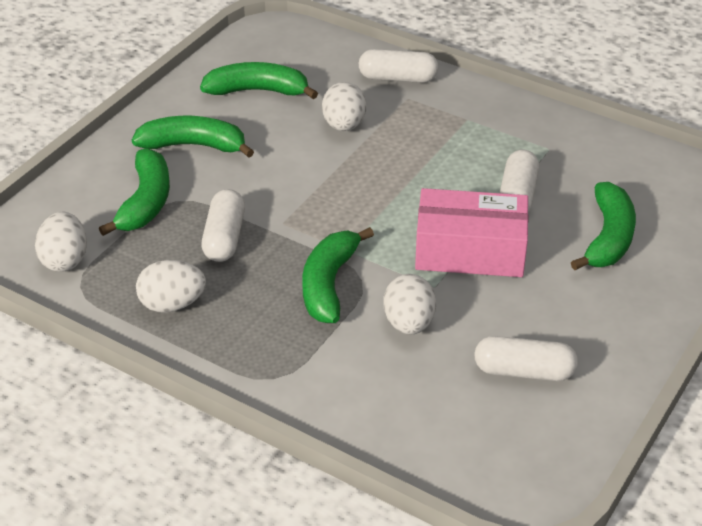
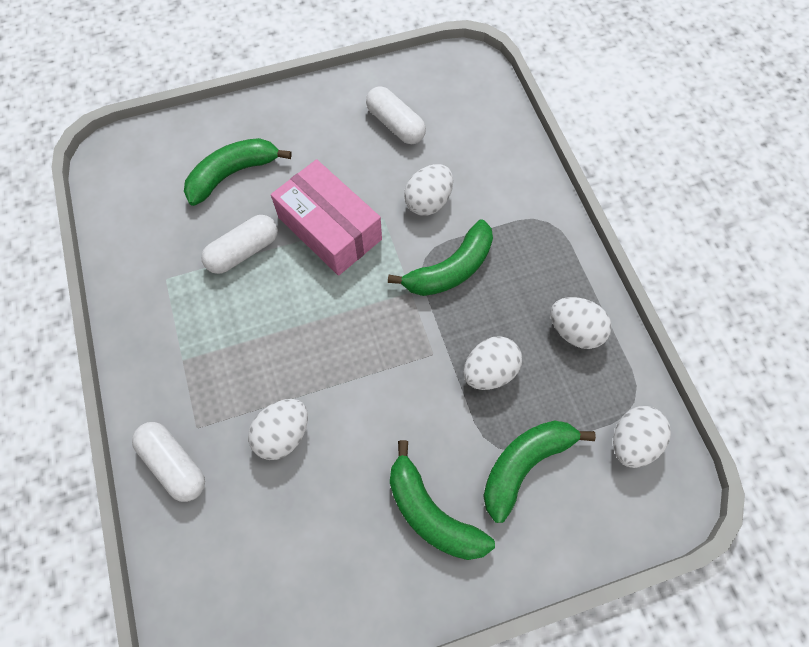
camera: 140 degrees left, 25 degrees up
green banana [200,62,318,99] -> none
white capsule [201,189,245,262] -> white egg [464,336,522,390]

